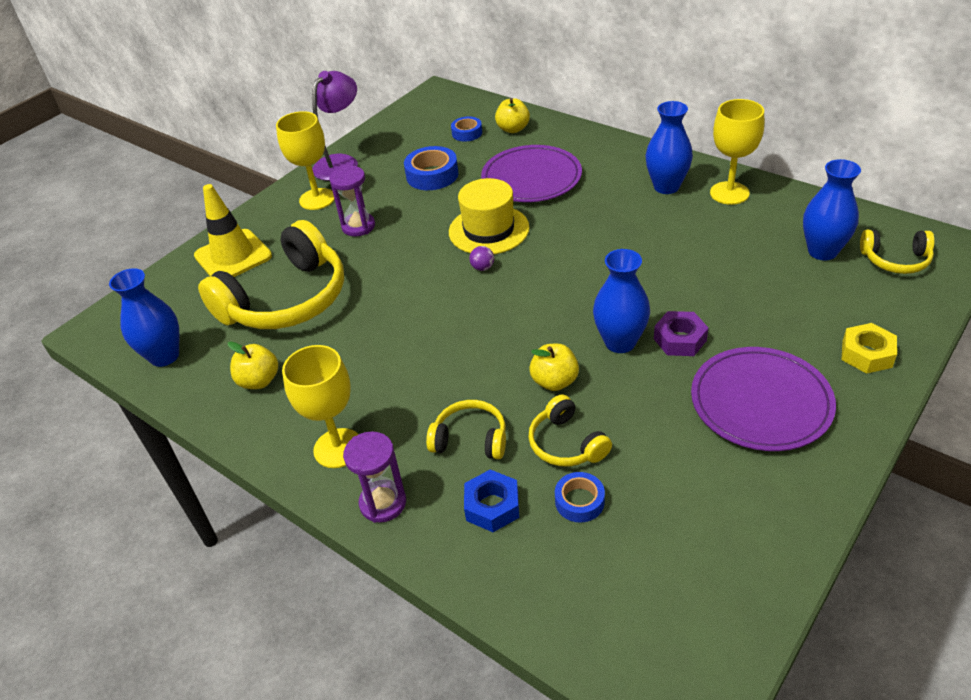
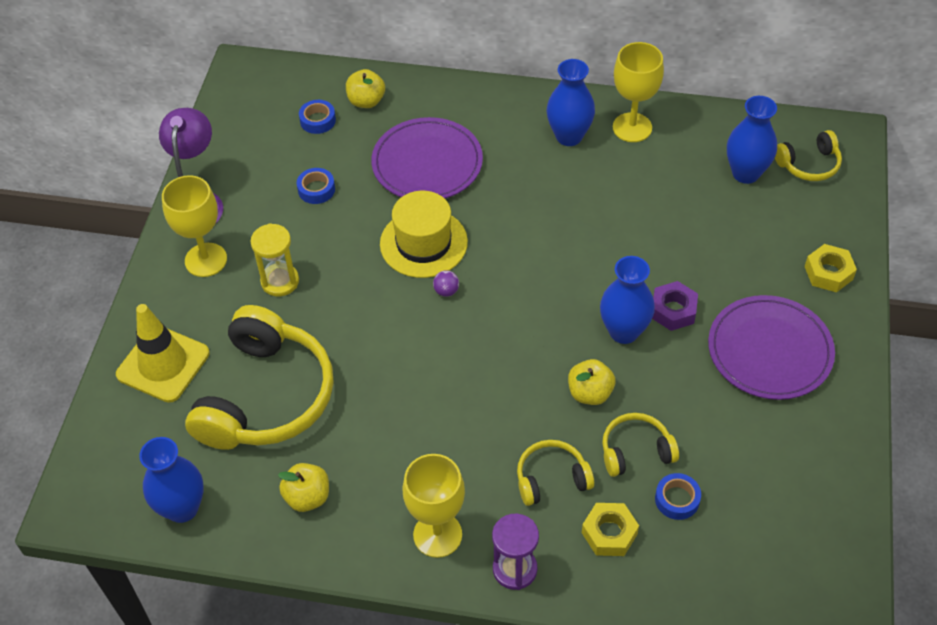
camera: 30 degrees left, 10 degrees up
purple hourglass [329,166,375,237] -> yellow hourglass [250,223,299,296]
blue tape [404,146,459,190] -> blue tape [297,168,335,204], size x0.62
blue nut [464,469,519,532] -> yellow nut [582,503,639,556]
yellow headphones [528,394,612,467] -> yellow headphones turned 135 degrees clockwise [602,413,679,477]

